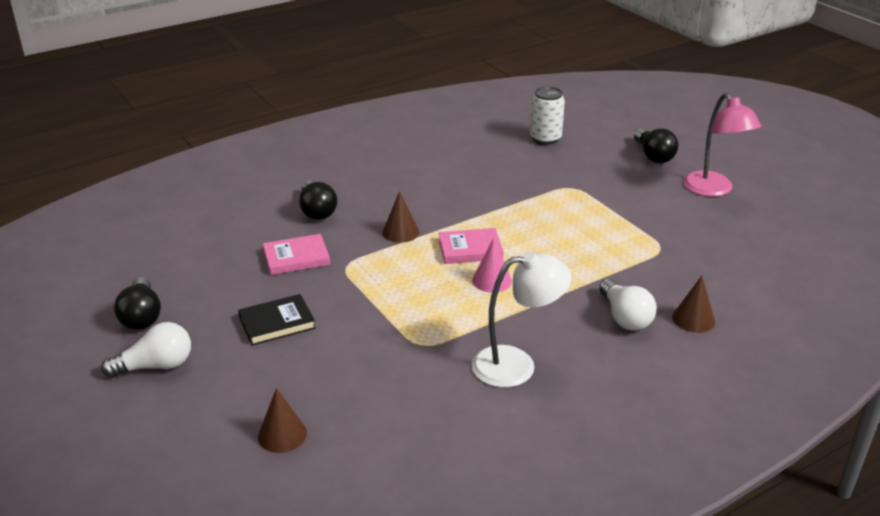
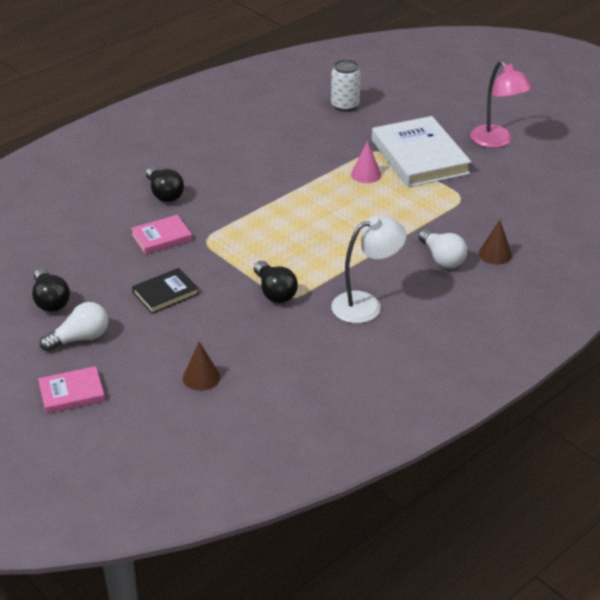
camera: 10 degrees left, 5 degrees up
brown cone [382,191,419,243] -> none
pink book [439,228,504,264] -> pink book moved to [38,366,105,414]
pink cone [472,238,512,293] -> pink cone moved to [351,141,381,183]
black light bulb [634,128,678,163] -> black light bulb moved to [254,261,298,303]
none -> white book [372,116,471,187]

